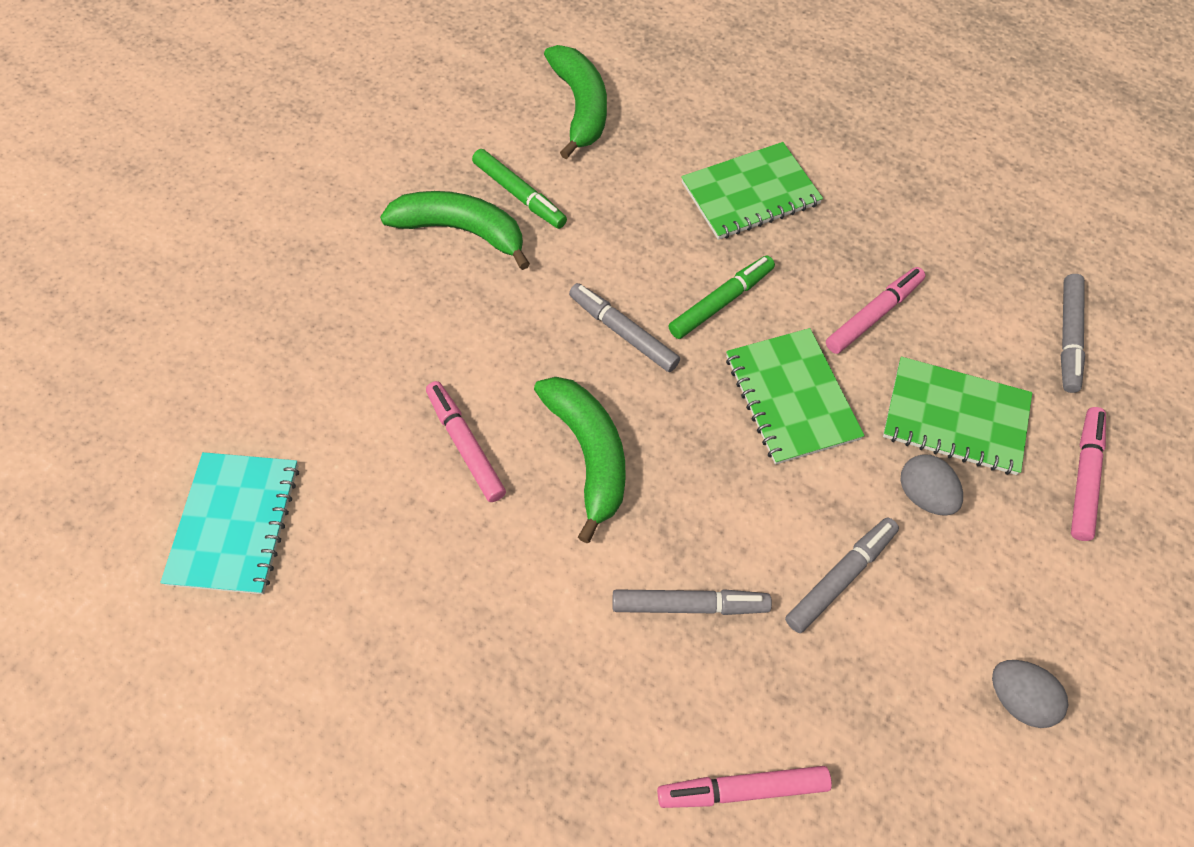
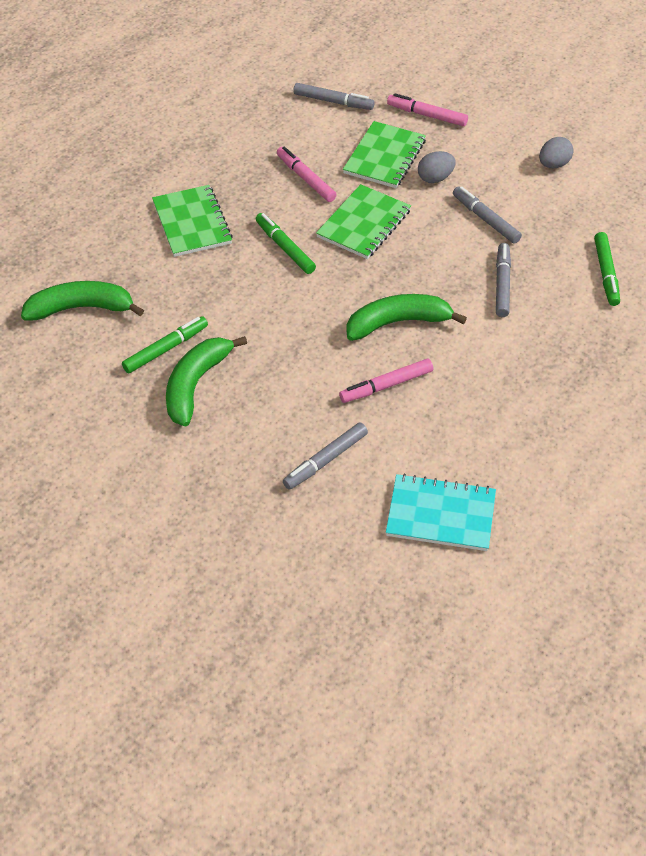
camera: 85 degrees left, 10 degrees down
grey marker [569,283,680,372] -> grey marker moved to [283,423,368,490]
pink marker [657,766,832,808] -> green marker [594,232,620,306]
green notebook [726,328,865,465] -> green notebook turned 45 degrees counterclockwise [316,184,411,259]

